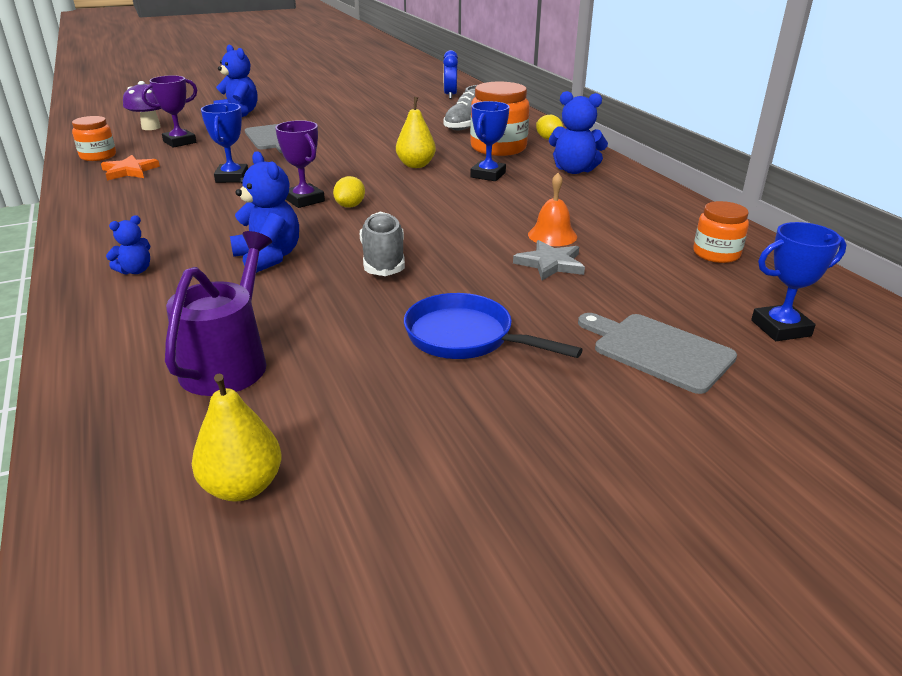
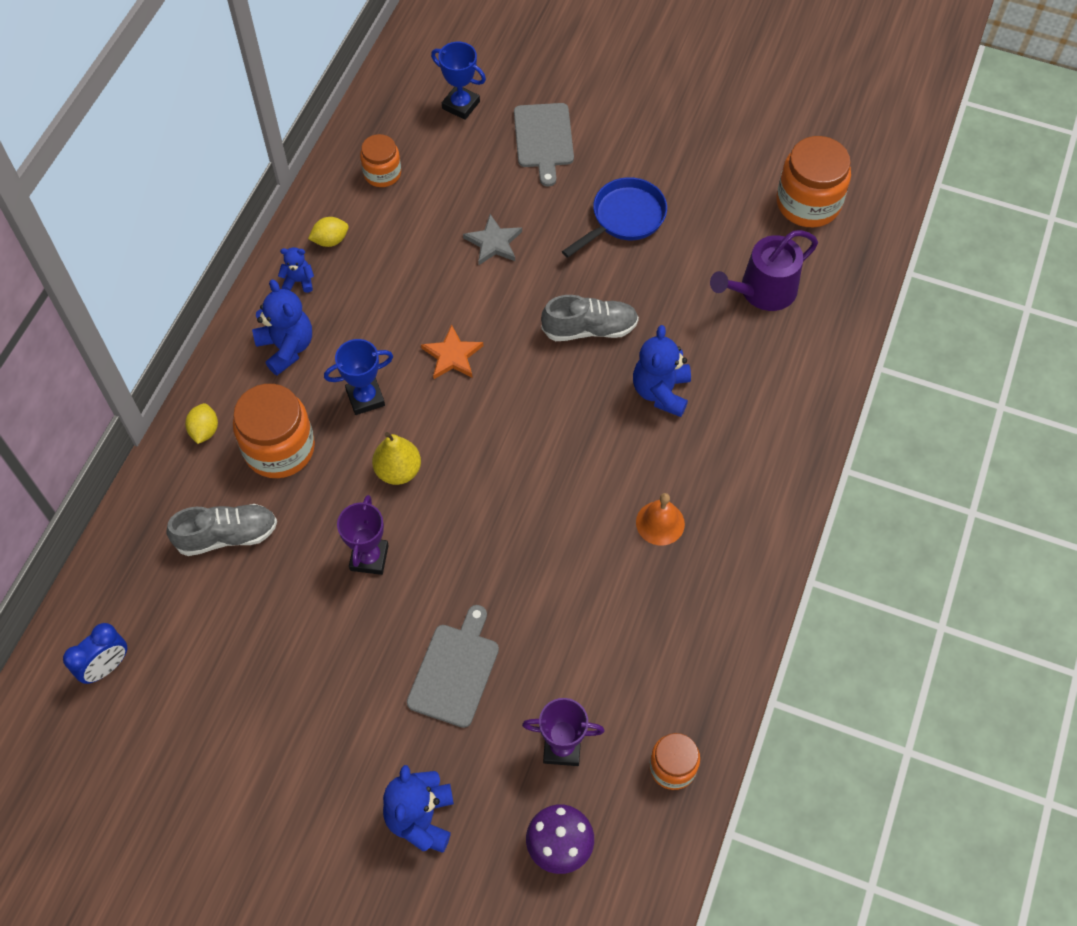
camera: 135 degrees left, 30 degrees up
orange star [101,155,160,180] -> orange star moved to [421,325,483,379]
blue teddy bear [106,215,150,275] -> blue teddy bear moved to [278,247,314,293]
yellow pear [192,374,281,502] -> orange jar [776,136,851,227]
blue trophy [201,103,248,183] -> none
purple trophy [275,120,325,208] -> purple trophy moved to [337,495,389,575]
yellow lemon [333,176,365,208] -> yellow lemon moved to [308,217,349,247]
grey shoe [360,211,405,276] -> grey shoe turned 135 degrees counterclockwise [541,295,639,341]
blue pan [404,293,583,359] -> blue pan turned 120 degrees counterclockwise [562,177,667,258]
orange bell [528,173,577,246] -> orange bell moved to [636,493,685,545]

